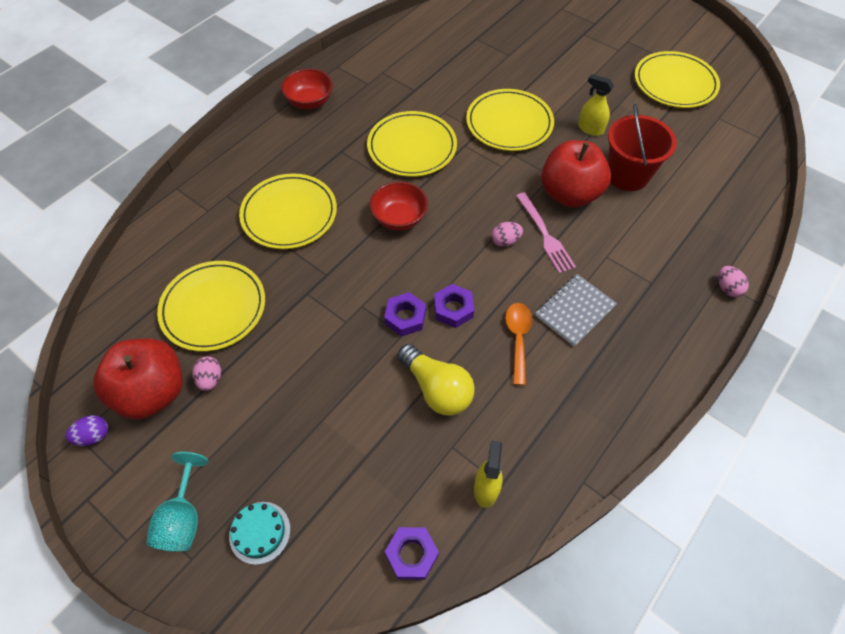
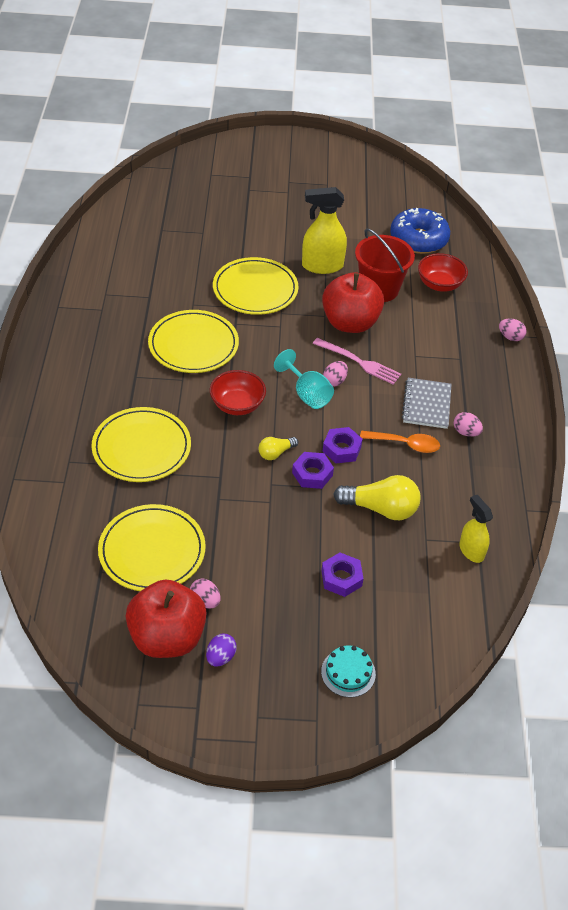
camera: 40 degrees left, 10 degrees down
purple egg [66,415,108,446] -> purple egg moved to [206,634,237,666]
turquoise goblet [146,452,208,552] -> turquoise goblet moved to [274,349,334,409]
red bowl [281,69,333,109] -> red bowl moved to [418,253,468,292]
purple nut [385,527,439,580] -> purple nut moved to [321,553,364,597]
orange spoon [505,303,533,385] -> orange spoon turned 135 degrees clockwise [360,431,440,453]
yellow spray bottle [578,74,614,136] -> yellow spray bottle [302,187,347,274], size x1.61
yellow plate [635,51,720,108] -> none
none -> yellow light bulb [259,437,298,460]
none -> blue donut [390,208,450,254]
none -> pink egg [454,412,483,437]

